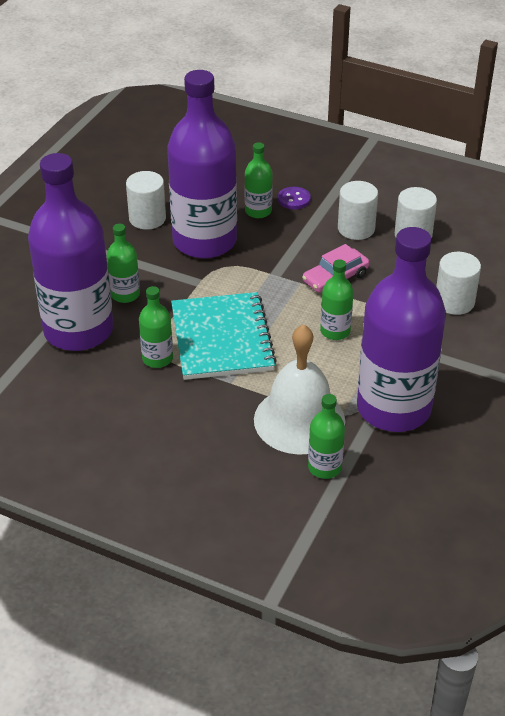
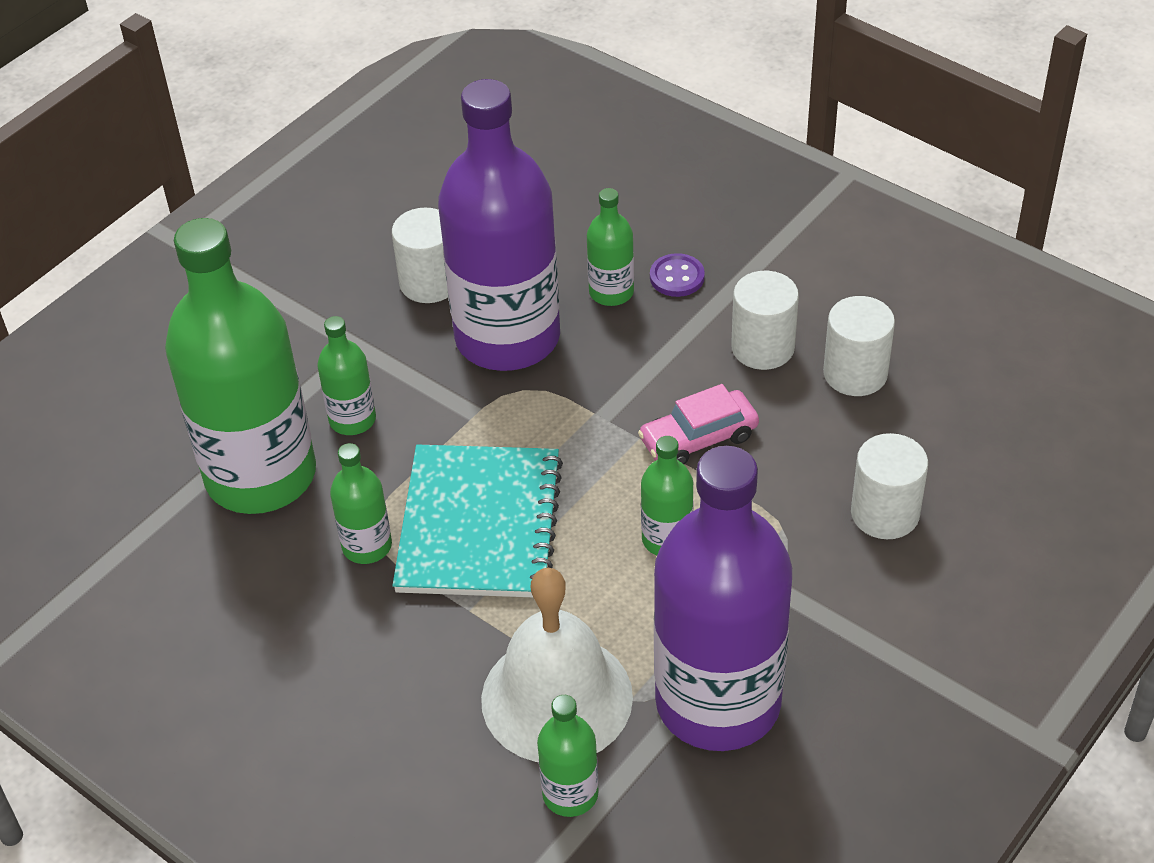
camera: 15 degrees right, 5 degrees up
purple bottle [28,153,113,351] -> green bottle [165,218,316,514]

